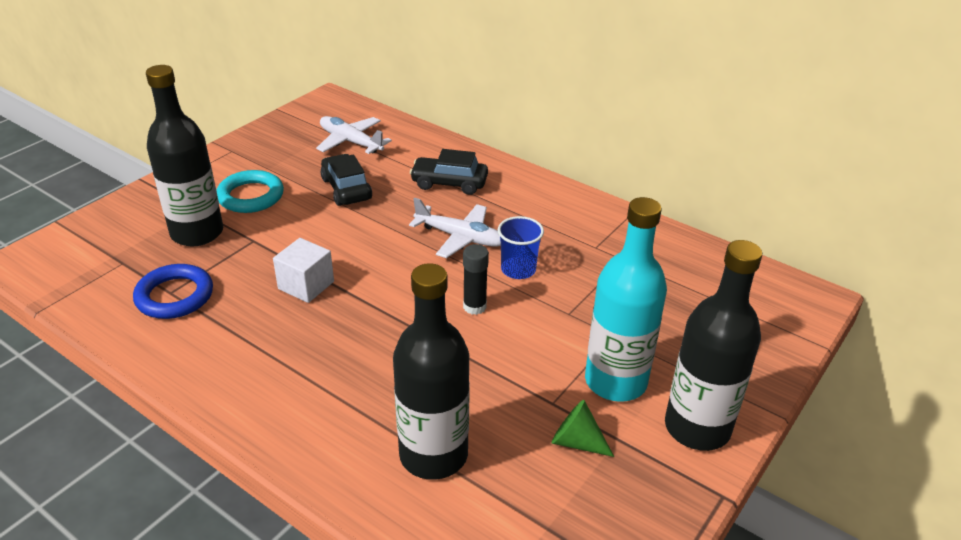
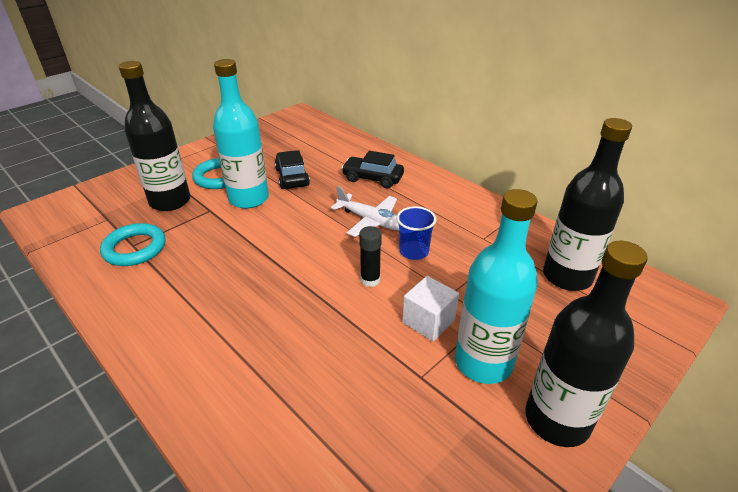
camera: 10 degrees right, 0 degrees up
blue ring [133,264,213,319] -> turquoise ring [100,223,165,266]
white cube [273,238,334,303] -> white cube moved to [402,276,459,341]
white plane [316,116,392,154] -> none
black bottle [393,263,470,480] -> black bottle moved to [543,118,632,291]
green cone [552,400,614,457] -> none
none -> turquoise bottle [213,59,269,209]

